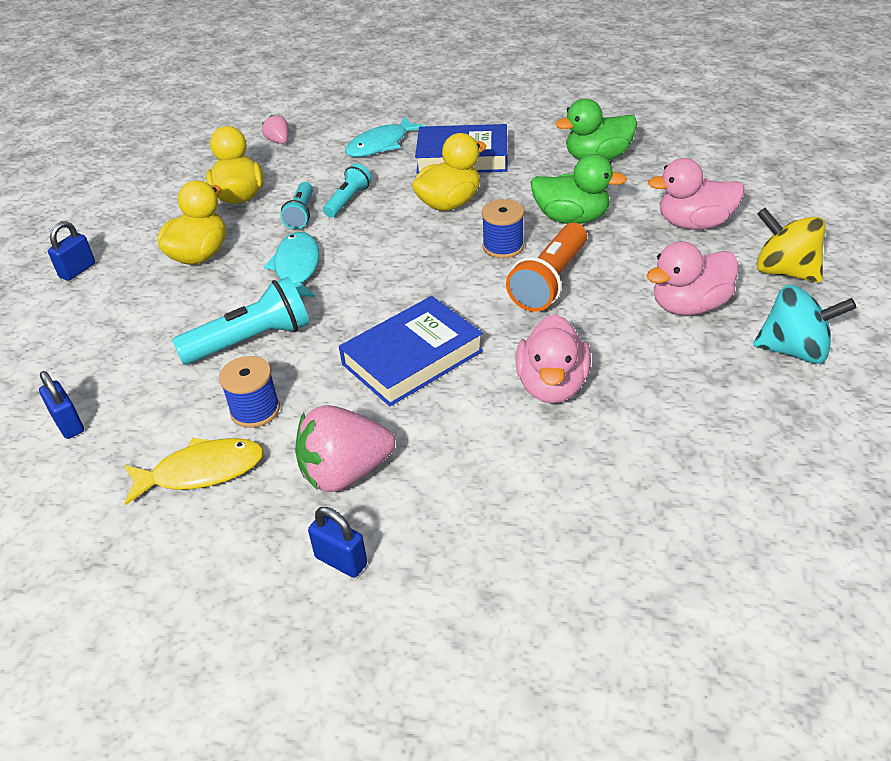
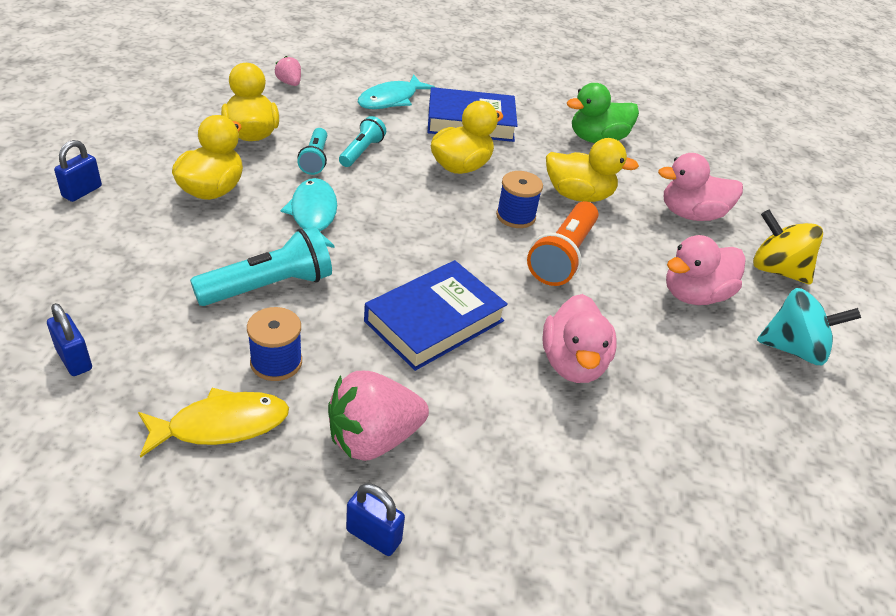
camera: 10 degrees left, 0 degrees up
green duck [531,154,627,224] -> yellow duck [546,138,639,202]

